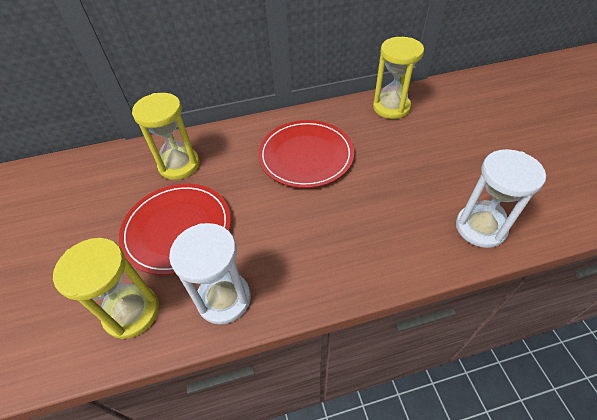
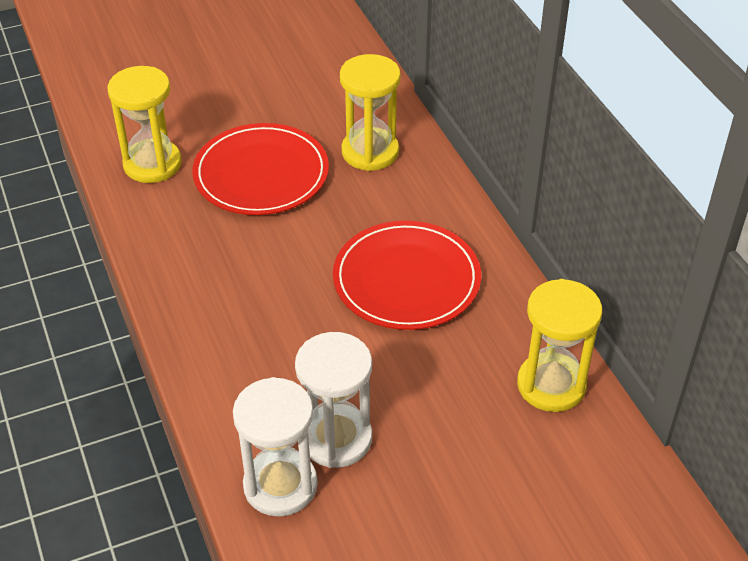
camera: 80 degrees right, 5 degrees down
white hourglass [169,223,251,324] -> white hourglass moved to [295,332,372,468]

